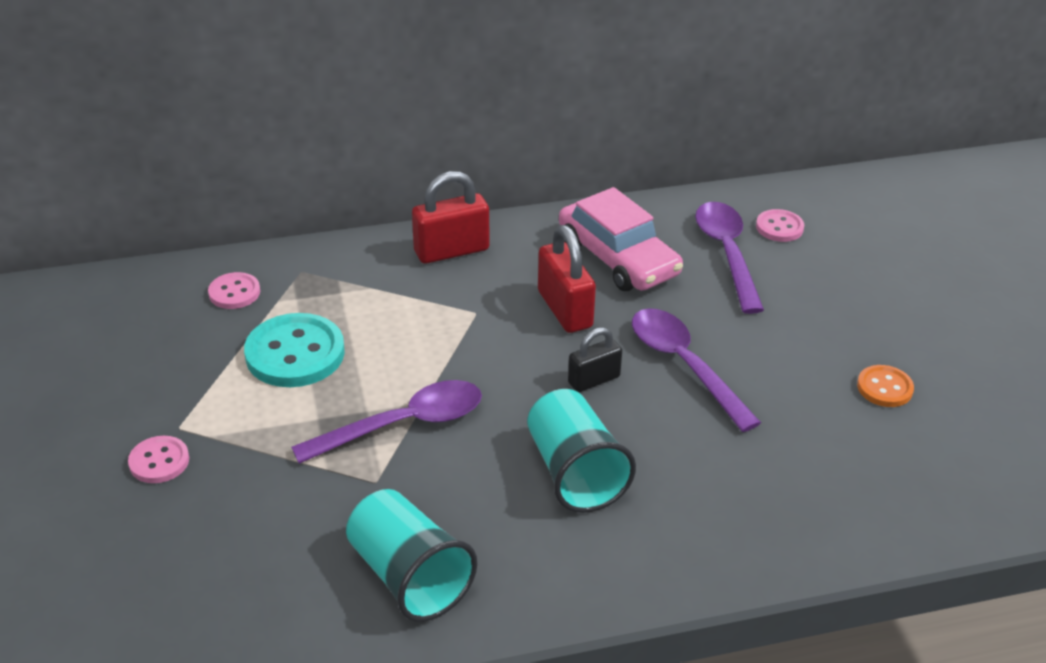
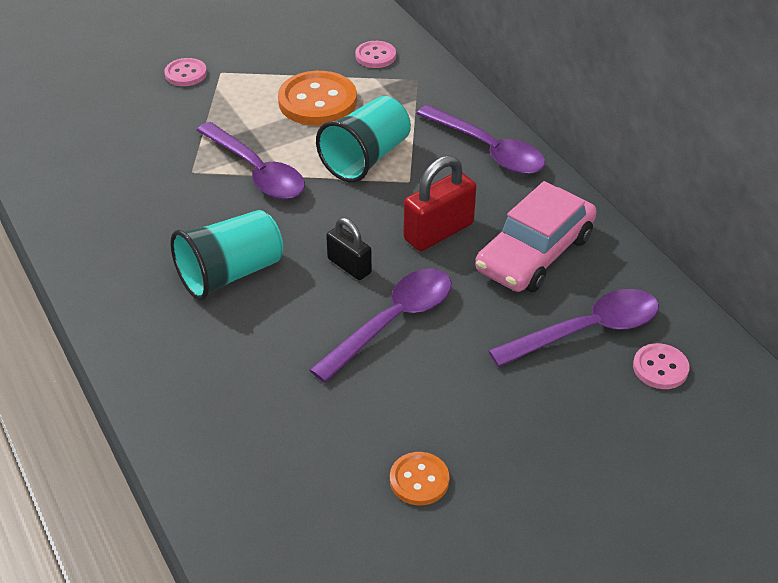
camera: 75 degrees right, 5 degrees up
turquoise button [244,313,345,387] -> orange button [278,71,357,125]
turquoise cup [346,489,478,622] -> turquoise cup moved to [316,96,411,182]
red padlock [412,171,489,264] -> purple spoon [417,105,545,174]

